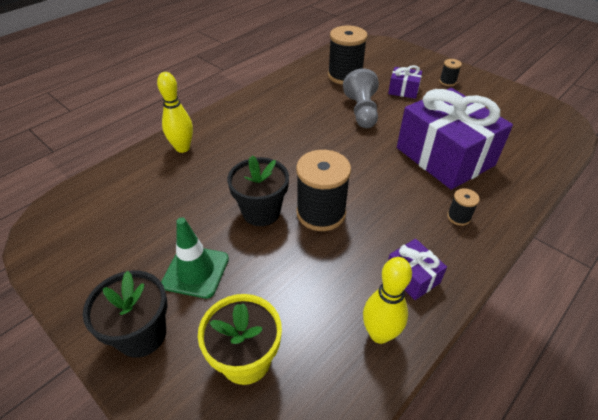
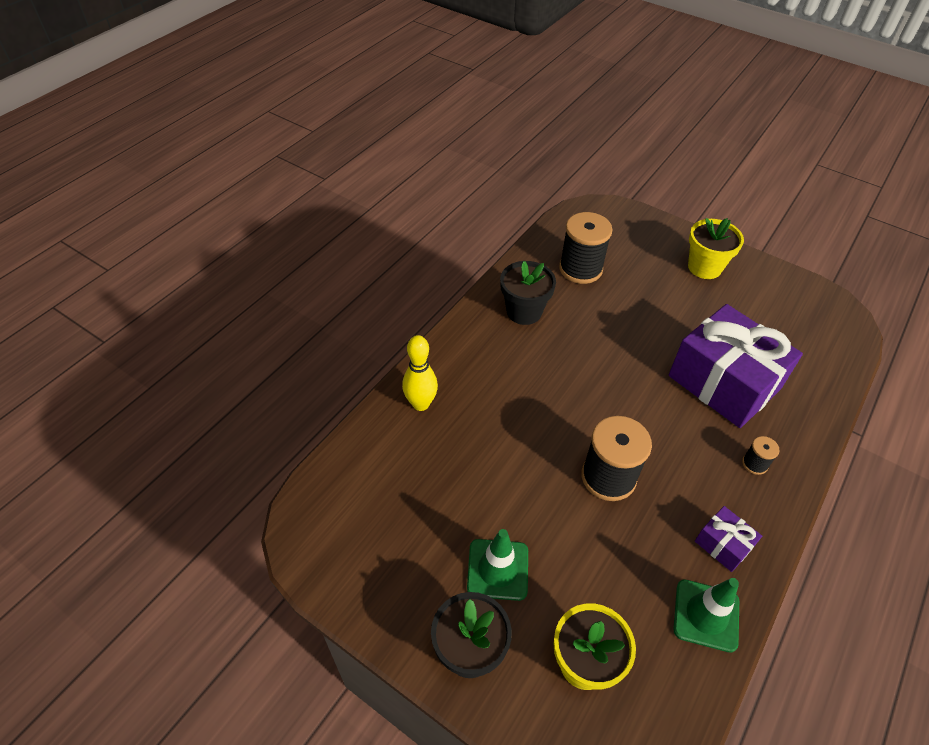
camera: 10 degrees left, 5 degrees up
black flower pot [227,156,289,226] -> black flower pot moved to [500,261,556,325]
grey pawn [343,68,379,128] -> none
yellow bowling pin [363,257,412,344] -> green traffic cone [673,578,739,653]
purple gift [388,65,422,99] -> none
black spool [439,59,462,86] -> yellow flower pot [688,218,744,279]

